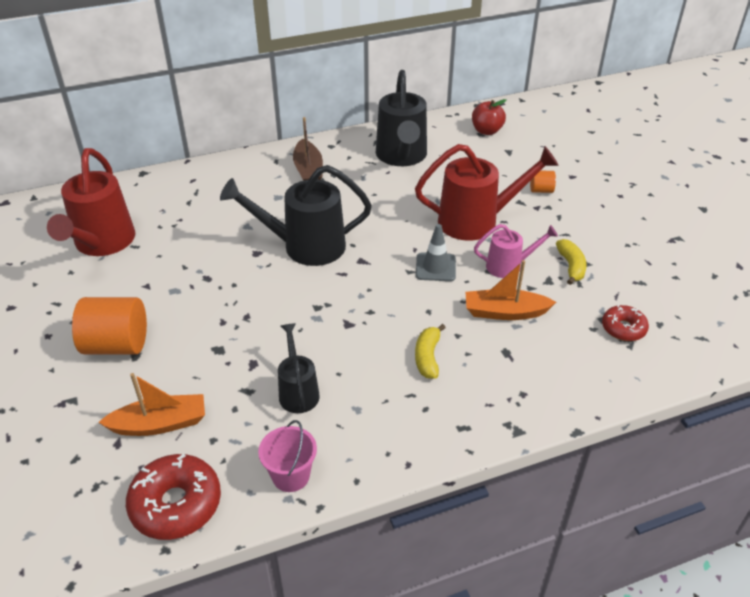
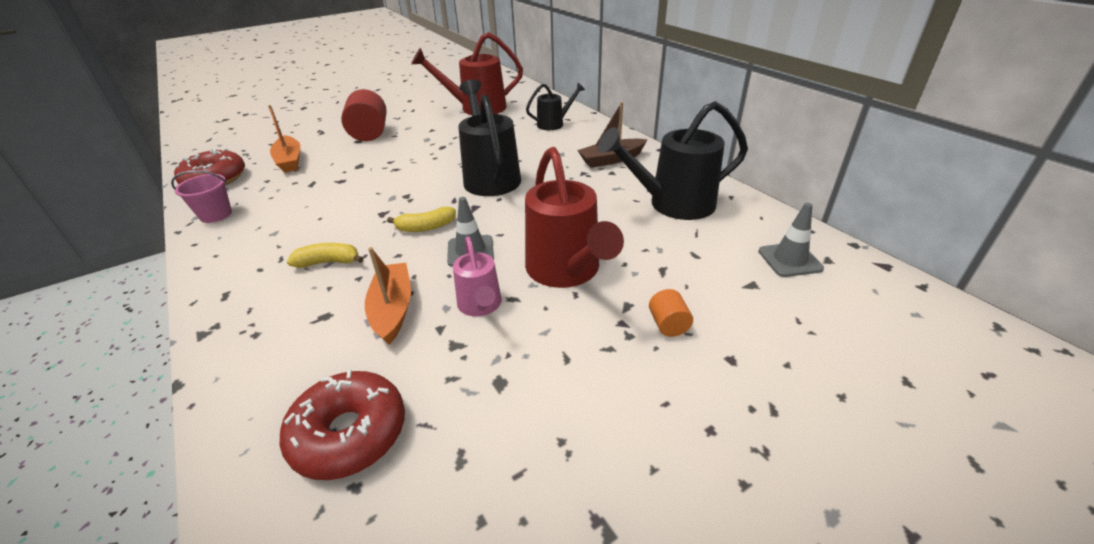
camera: 80 degrees right, 5 degrees down
orange cylinder [72,297,147,355] -> red cylinder [341,89,386,141]
black watering can [278,323,320,413] -> black watering can moved to [526,82,585,130]
red apple [472,99,506,135] -> grey traffic cone [758,203,824,277]
yellow banana [556,239,587,285] -> yellow banana moved to [387,207,456,232]
red donut [602,305,649,341] -> red donut [280,369,405,480], size x1.66

